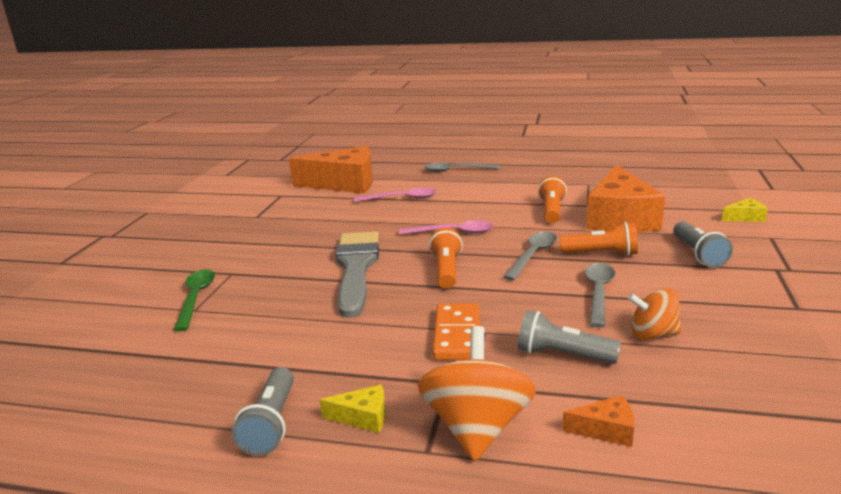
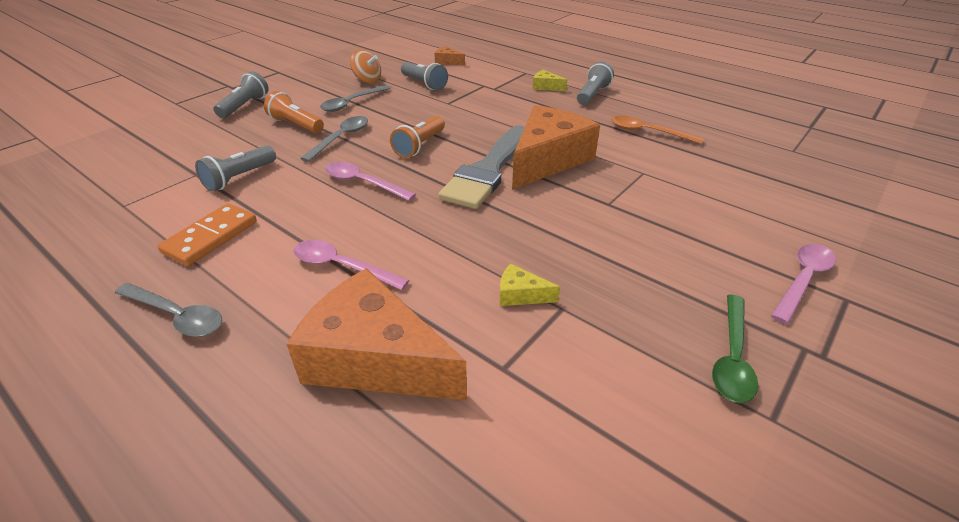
camera: 155 degrees left, 15 degrees up
green spoon [174,269,215,331] -> green spoon moved to [712,295,758,403]
orange spinning top [418,326,536,461] -> none
orange domino [433,303,480,360] -> orange domino moved to [157,203,257,266]
grey spoon [503,232,557,281] -> grey spoon turned 150 degrees clockwise [300,116,368,162]
orange flashlight [538,176,567,223] -> grey flashlight [195,145,276,192]
orange cheese [586,164,665,232] -> orange cheese moved to [512,105,600,190]
yellow cheese [722,198,768,222] -> yellow cheese moved to [500,263,560,306]
none -> orange spoon [611,116,704,144]
none -> pink spoon [771,244,836,324]

